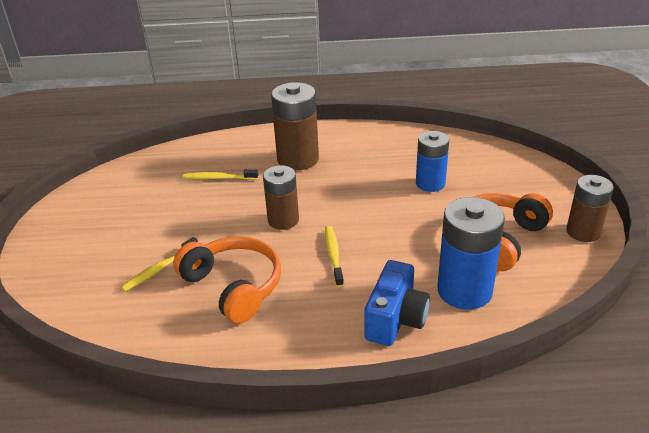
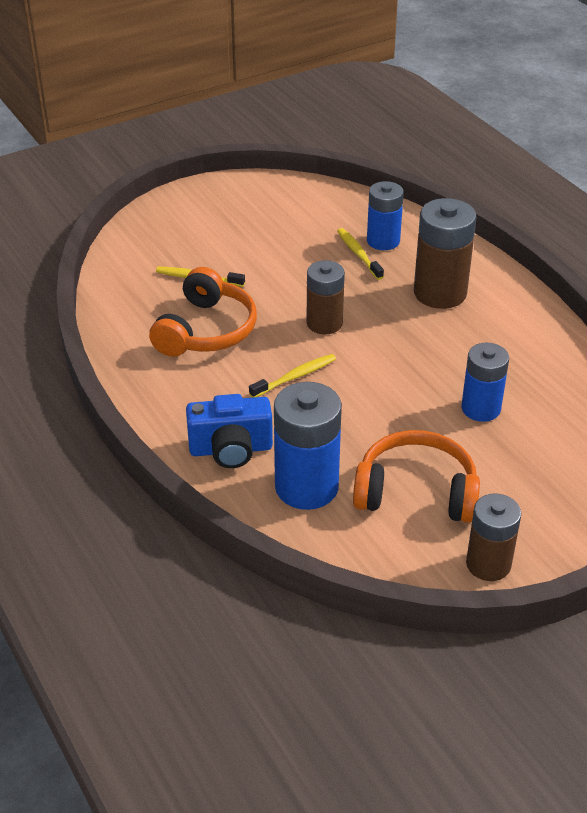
camera: 60 degrees right, 5 degrees up
none -> blue battery [367,181,404,250]

